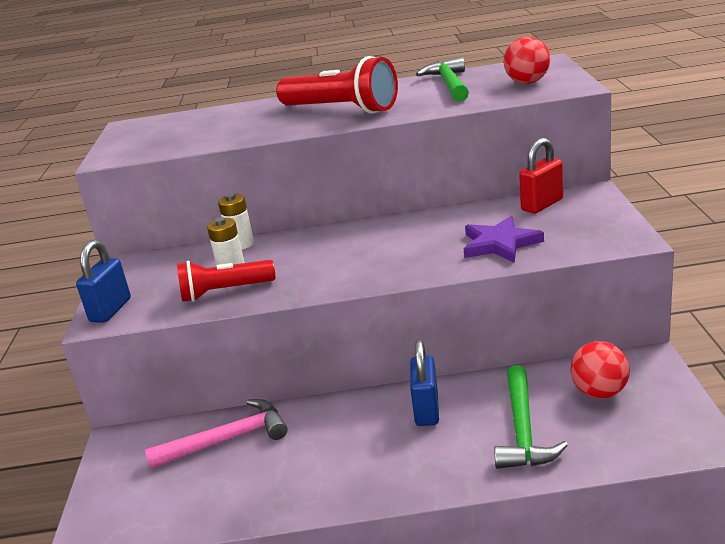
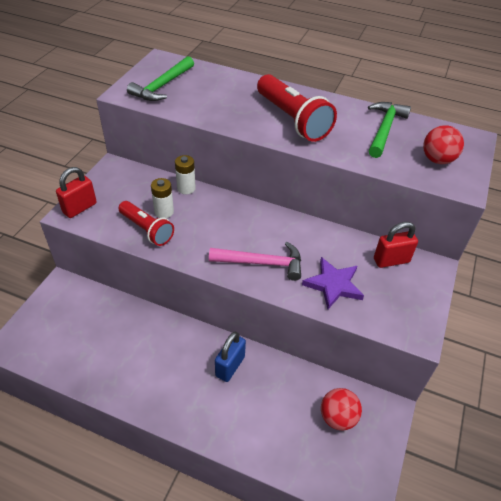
camera: 20 degrees right, 20 degrees up
blue padlock [76,240,131,323] -> red padlock [56,167,97,218]
pink hammer [145,399,288,469] -> pink hammer moved to [209,242,301,281]
red flashlight [177,260,275,302] -> red flashlight turned 150 degrees counterclockwise [119,201,174,246]
green hammer [494,365,568,469] -> green hammer moved to [127,56,194,101]

